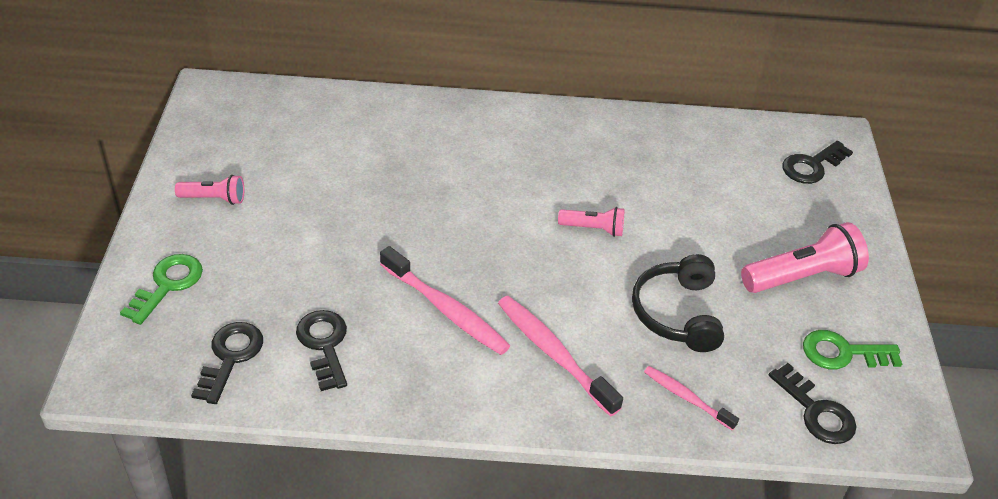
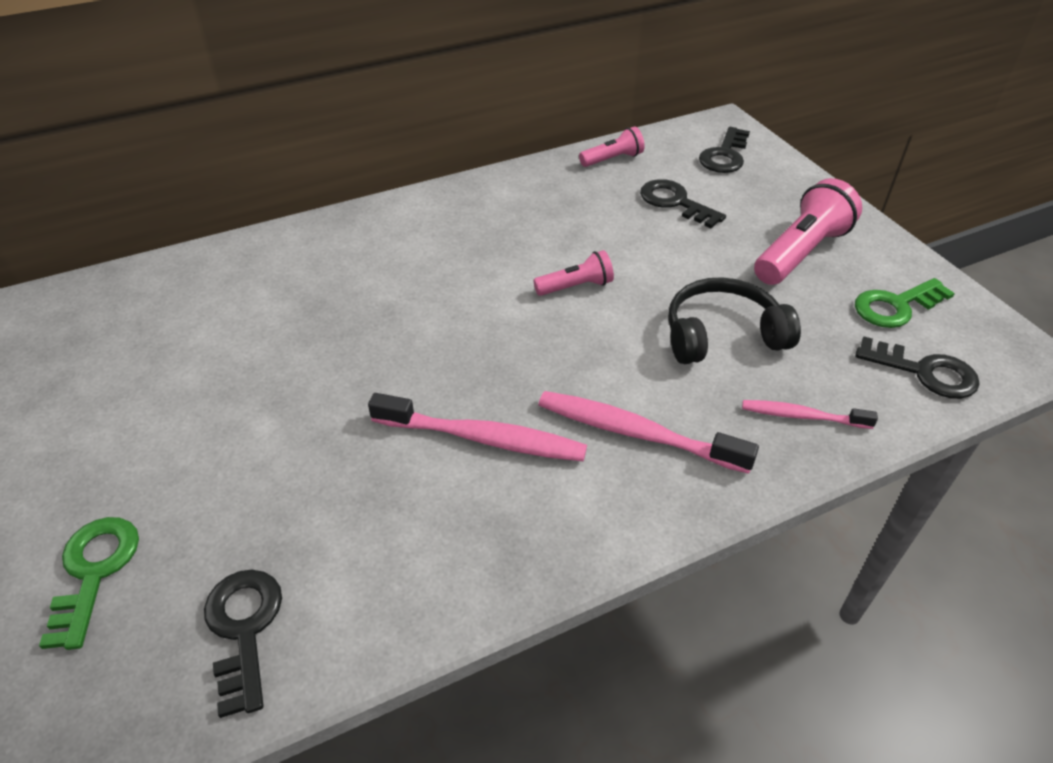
camera: 25 degrees left, 0 degrees up
pink flashlight [175,175,244,205] -> pink flashlight moved to [579,126,645,167]
black key [296,310,347,391] -> black key moved to [640,179,726,228]
black headphones [632,254,724,352] -> black headphones turned 105 degrees clockwise [668,277,801,364]

